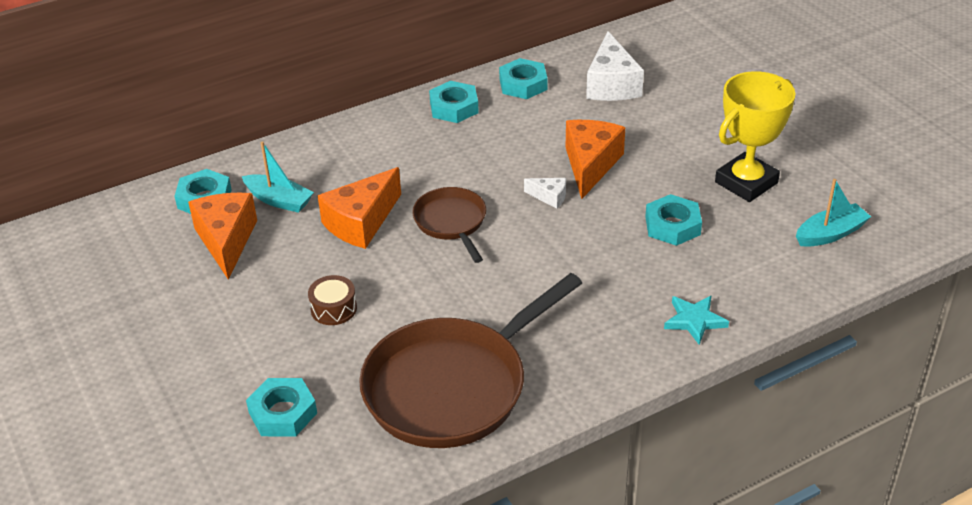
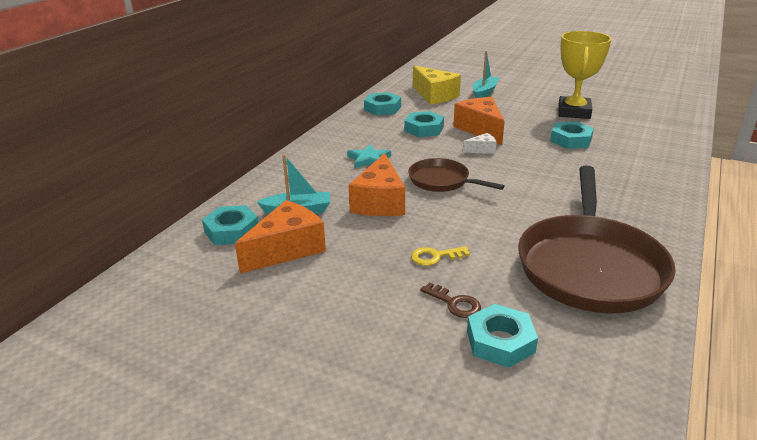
camera: 35 degrees left, 10 degrees down
orange cheese [188,193,257,280] -> orange cheese turned 90 degrees clockwise [235,200,326,273]
brown drum [308,275,357,325] -> yellow key [411,246,470,266]
turquoise nut [429,81,479,123] -> turquoise nut moved to [404,111,444,137]
white cheese [586,31,644,101] -> yellow cheese [413,65,461,105]
turquoise star [664,295,729,345] -> turquoise star moved to [347,144,391,168]
turquoise boat [796,179,871,247] -> turquoise boat moved to [473,51,500,98]
none -> brown key [420,282,481,318]

